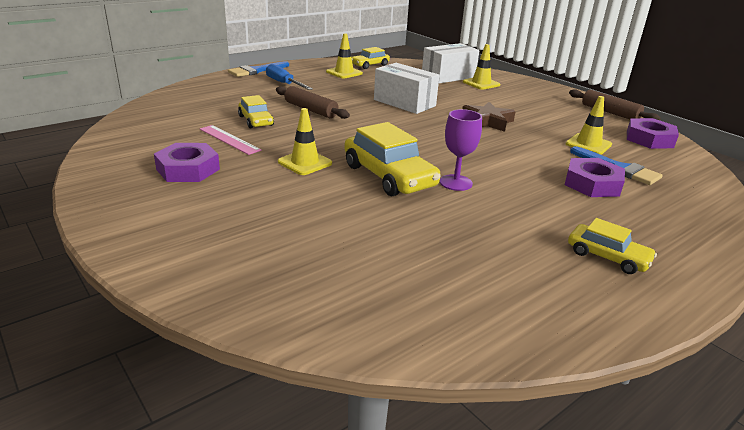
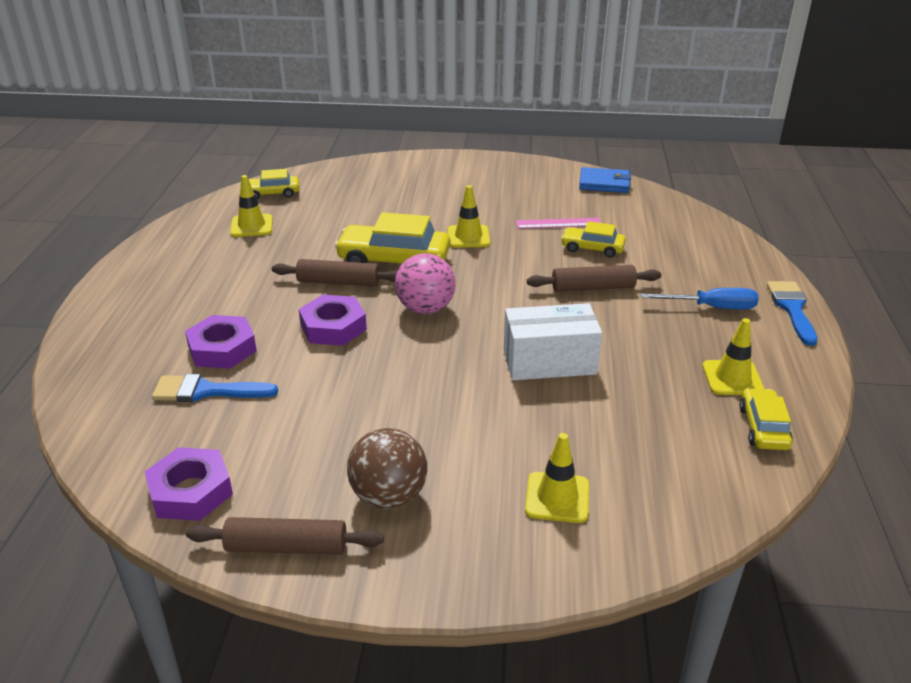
camera: 135 degrees right, 5 degrees up
purple nut [154,143,220,182] -> purple nut moved to [299,295,367,346]
white box [422,43,479,83] -> none
purple goblet [440,109,482,191] -> brown rolling pin [272,259,398,287]
brown star [463,102,516,132] -> none
yellow traffic cone [566,96,612,155] -> yellow traffic cone moved to [230,175,273,237]
yellow car [568,218,657,274] -> yellow car moved to [249,169,299,200]
none -> brown ball [347,428,427,509]
none -> pink ball [395,253,456,314]
none -> blue wallet [579,167,631,193]

